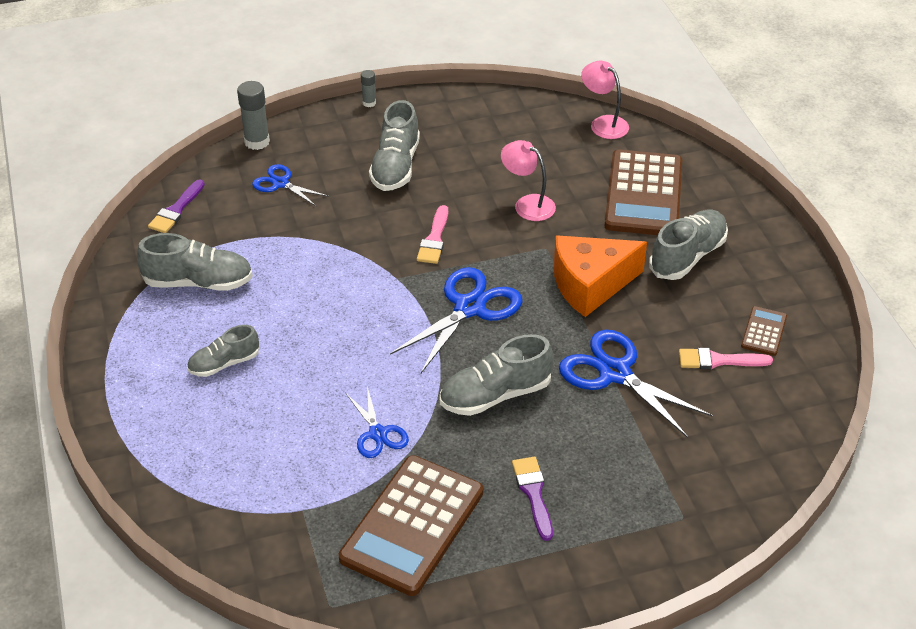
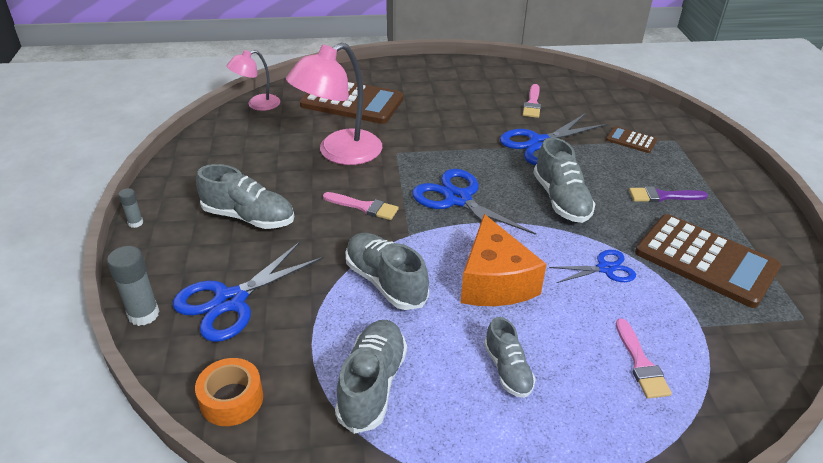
camera: 80 degrees left, 5 degrees down
purple brush [148,179,205,233] -> orange tape [195,358,263,426]
blue scissors [252,164,329,207] -> blue scissors [173,242,324,342], size x1.75
pink lamp [501,140,556,221] -> pink lamp [286,43,382,165], size x1.80
orange cheese [554,235,647,317] -> orange cheese moved to [461,214,547,306]
grey shoe [649,210,728,280] -> grey shoe moved to [345,233,429,310]
brown calculator [741,306,787,356] -> brown calculator moved to [606,126,657,153]
none -> pink brush [616,318,672,399]

